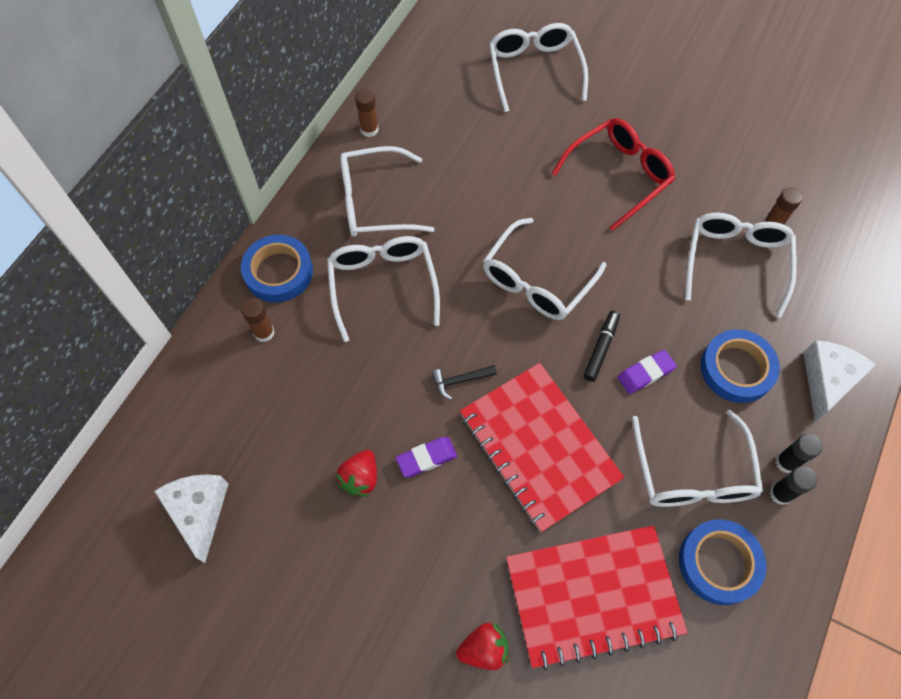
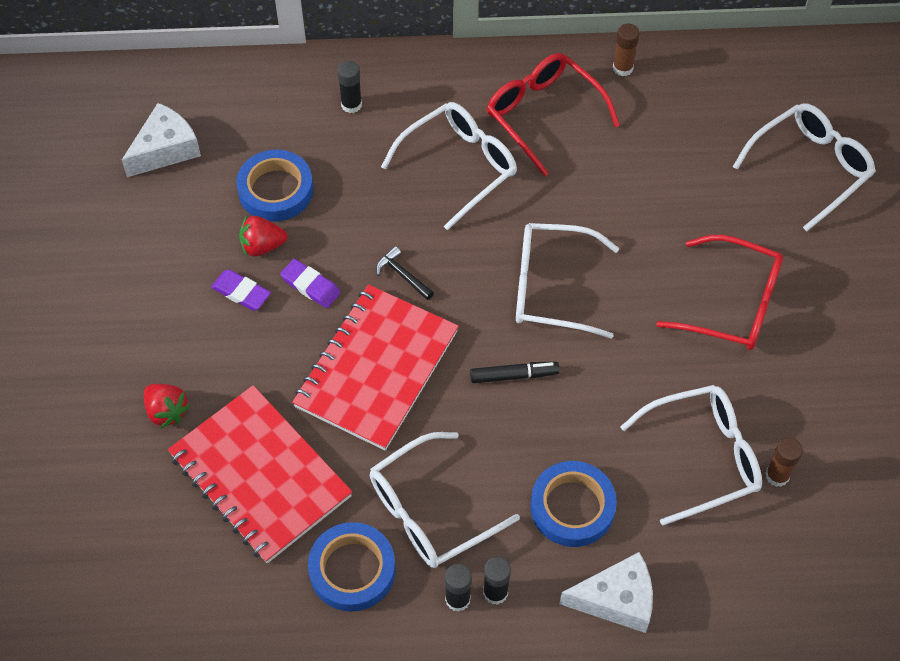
camera: 60 degrees right, 5 degrees down
blue tape [241,235,313,303] -> blue tape moved to [236,150,313,222]
brown glue stick [241,298,275,342] -> black glue stick [337,61,362,113]
white glasses [340,146,435,237] -> red glasses [487,53,620,177]
purple eraser [618,350,677,394] -> purple eraser moved to [211,269,271,311]

